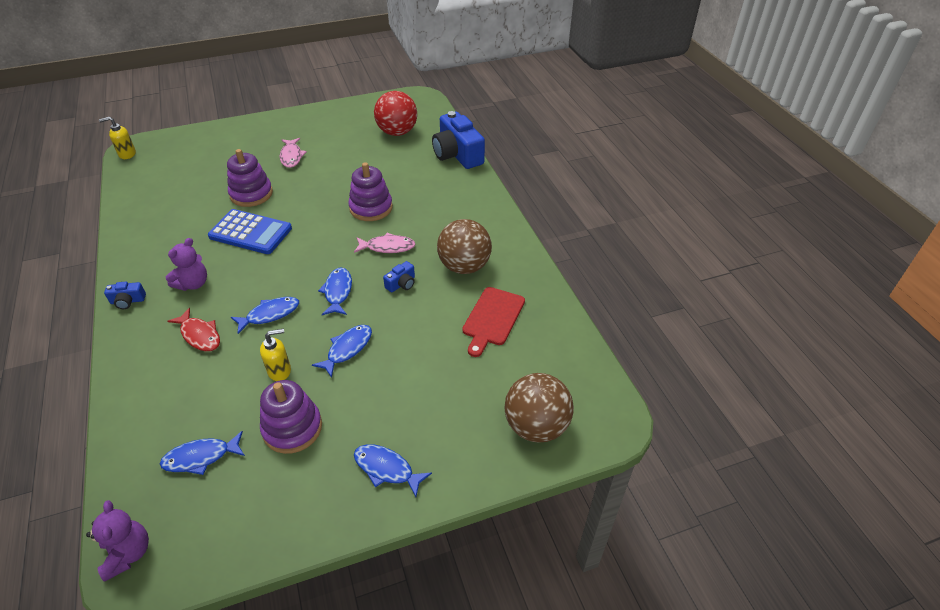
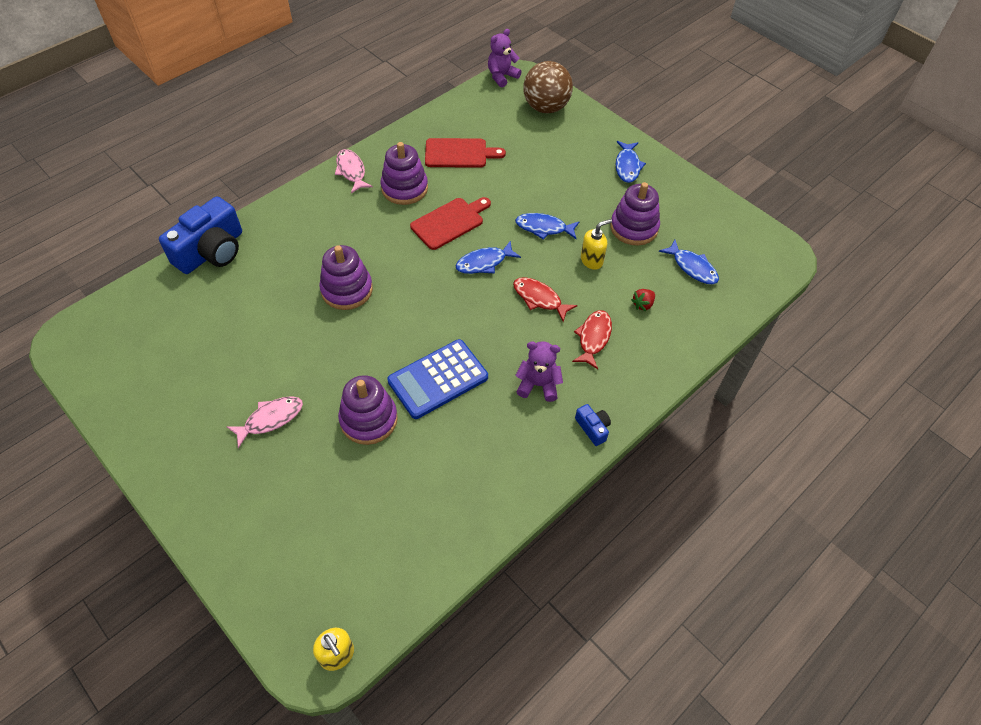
camera: 115 degrees left, 10 degrees up
purple teddy bear [86,500,149,582] -> purple teddy bear moved to [488,29,521,87]
blue calculator [208,209,292,254] -> blue calculator turned 120 degrees counterclockwise [387,339,488,419]
blue fish [231,297,299,334] -> red fish [513,277,578,322]
yellow soap dispenser [260,329,291,381] -> yellow soap dispenser turned 105 degrees clockwise [581,219,612,270]
pink fish [354,233,415,253] -> pink fish moved to [335,149,373,193]
red ball [374,91,417,136] -> none
blue camera [383,261,415,293] -> red cutting board [410,197,491,250]
brown ball [437,219,492,274] -> purple stacking toy [380,142,428,205]
none -> red strawberry [631,289,655,311]

